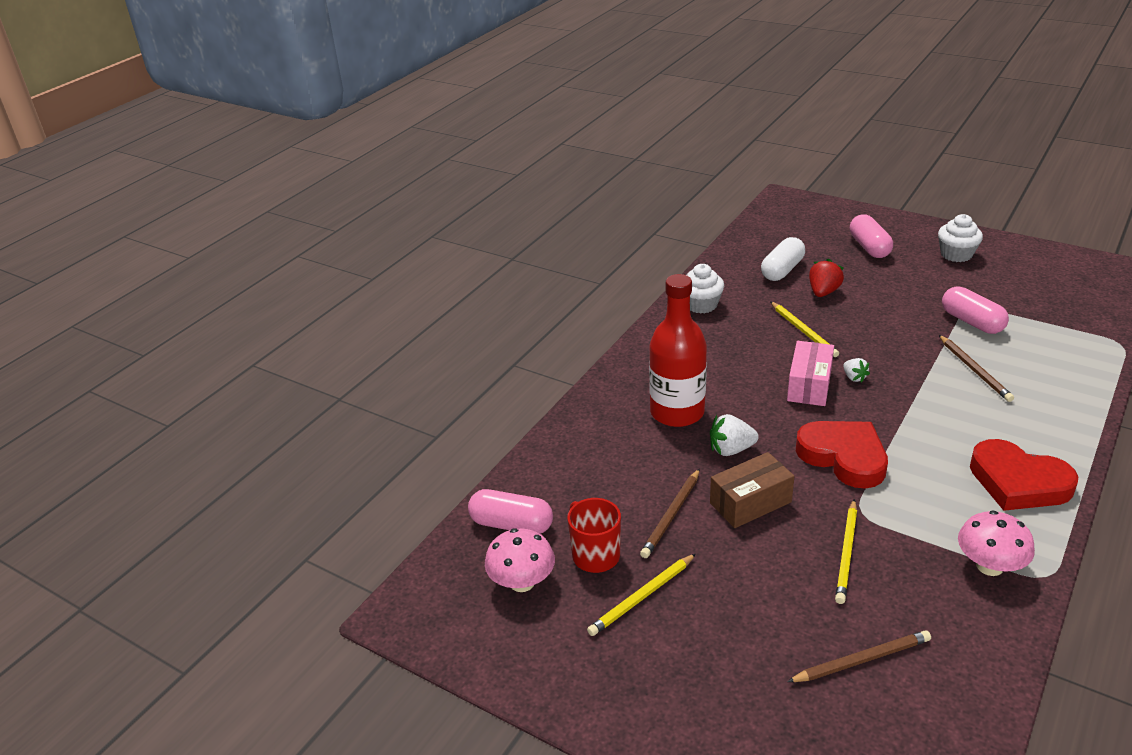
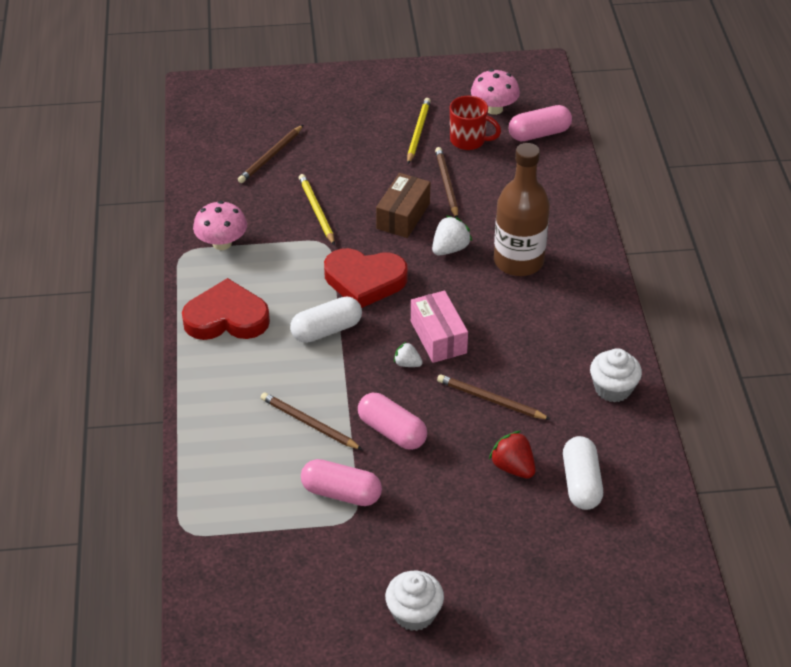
camera: 140 degrees right, 10 degrees up
red bottle [649,274,707,427] -> brown bottle [494,143,550,276]
yellow pencil [770,301,839,357] -> brown pencil [437,374,551,420]
red strawberry [809,259,844,297] -> red strawberry turned 150 degrees clockwise [489,431,535,479]
pink capsule [850,215,893,258] -> pink capsule moved to [358,393,427,450]
none -> white capsule [290,296,362,343]

